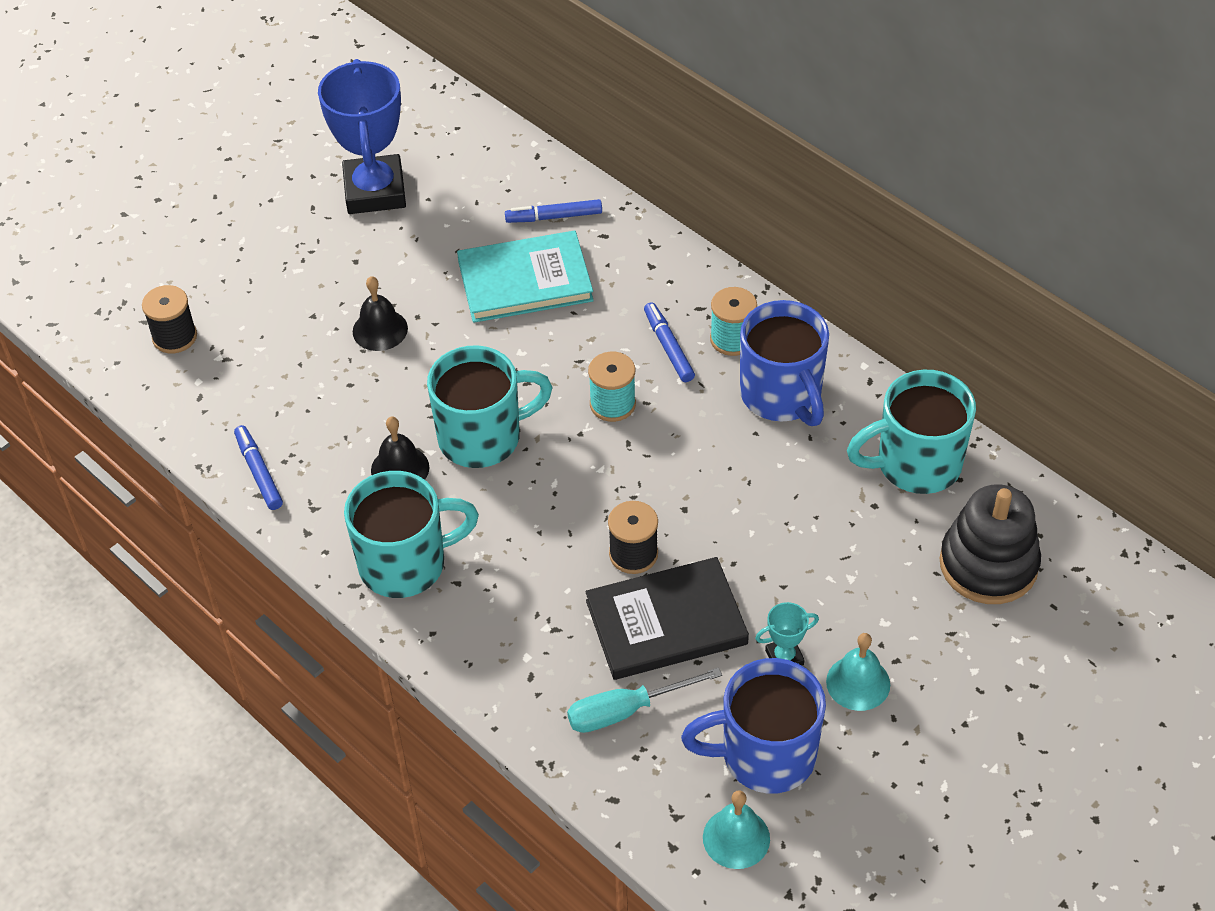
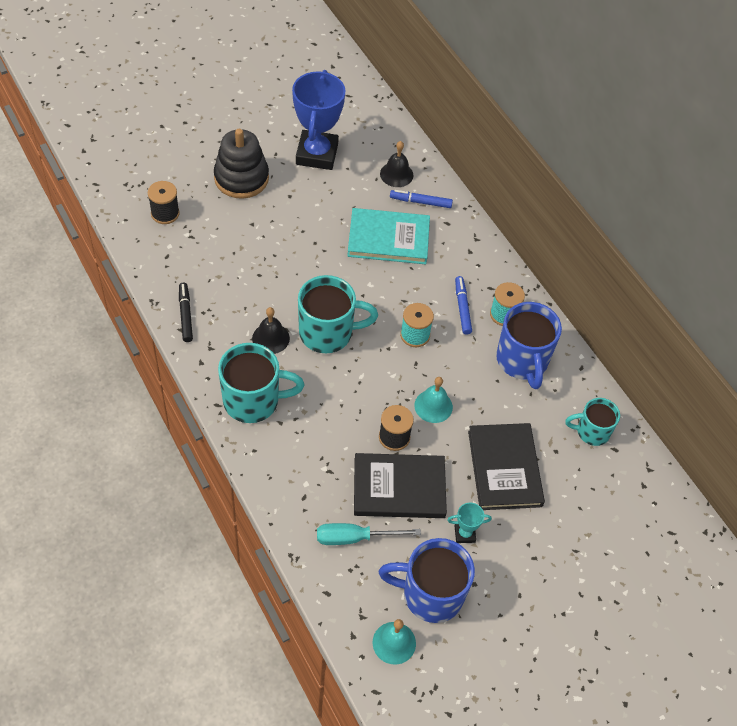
camera: 10 degrees right, 5 degrees up
blue marker [234,425,283,510] -> black marker [179,283,193,342]
black bell [353,276,408,351] -> black bell moved to [380,141,414,187]
turquoise bell [826,633,890,711] -> turquoise bell moved to [414,377,453,423]
turquoise mug [847,370,976,494] -> turquoise mug [565,398,620,446], size x0.61
black stacking toy [940,484,1041,604] -> black stacking toy moved to [214,129,269,199]
none -> black book [468,423,545,510]

